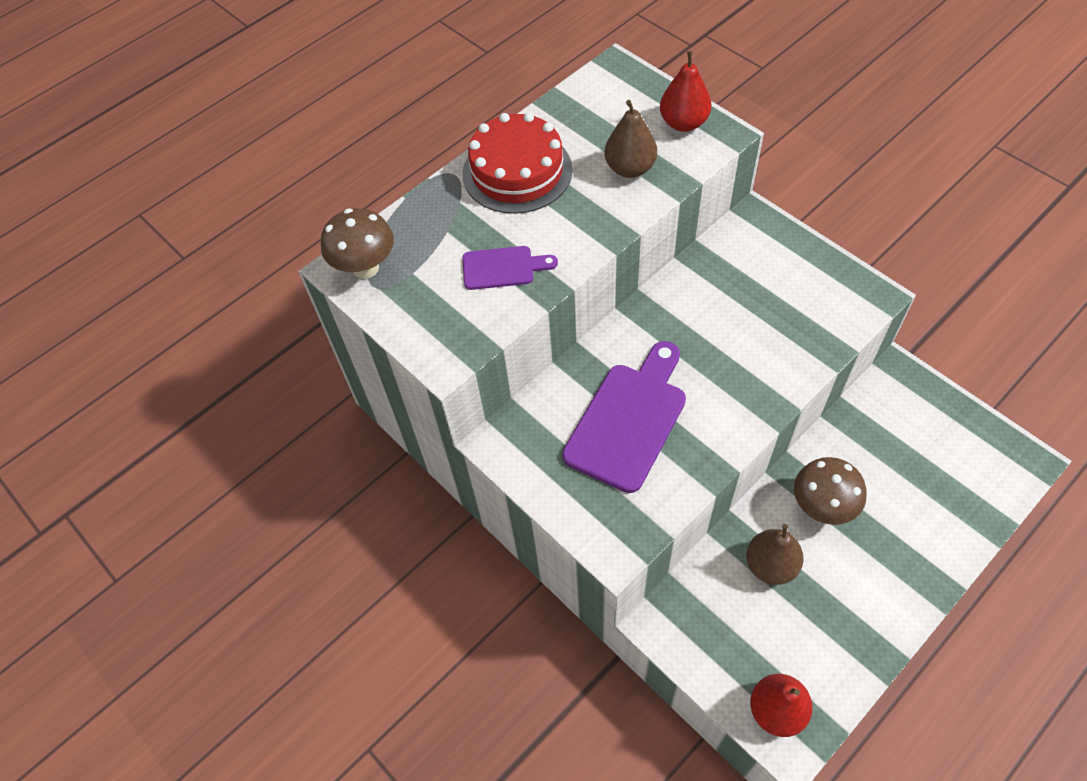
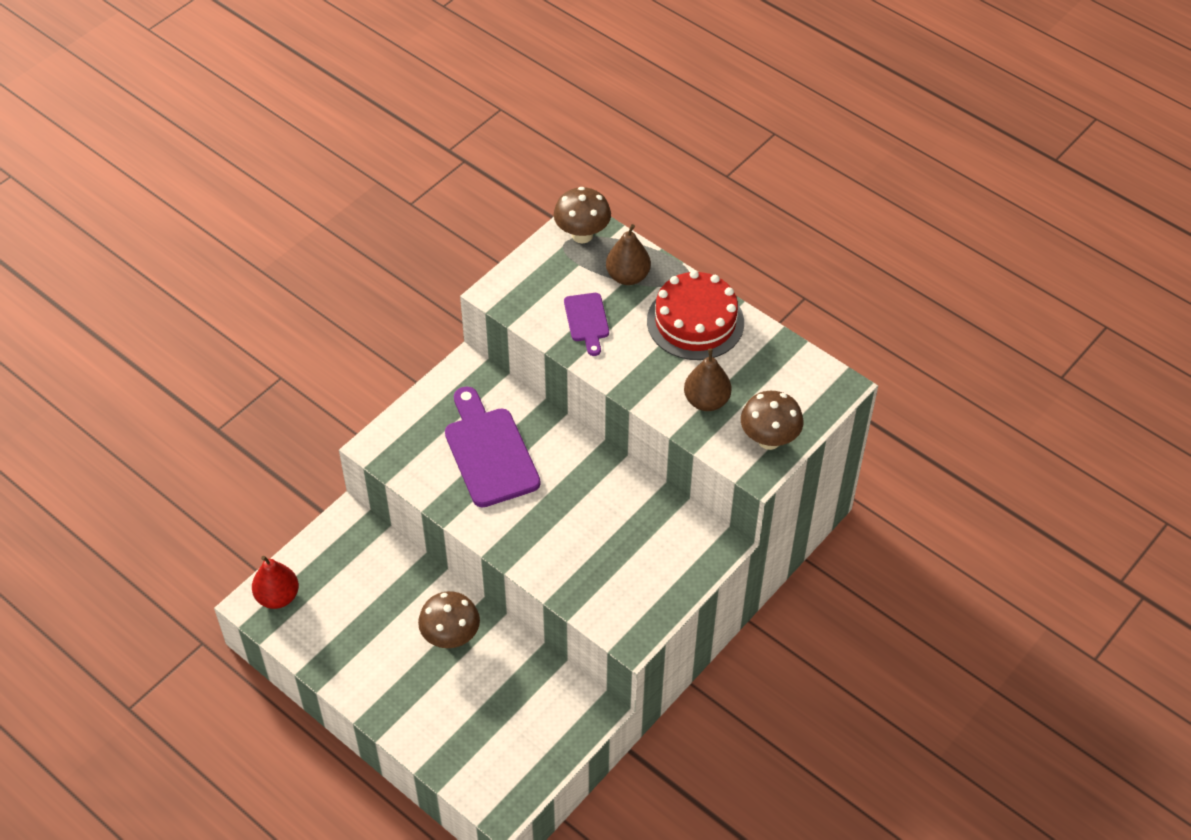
camera: 80 degrees right, 5 degrees down
purple cutting board [562,341,686,493] -> purple cutting board turned 135 degrees counterclockwise [445,387,541,508]
red pear [660,51,711,132] -> brown mushroom [741,391,803,450]
brown pear [746,524,804,585] -> brown pear moved to [606,224,651,285]

